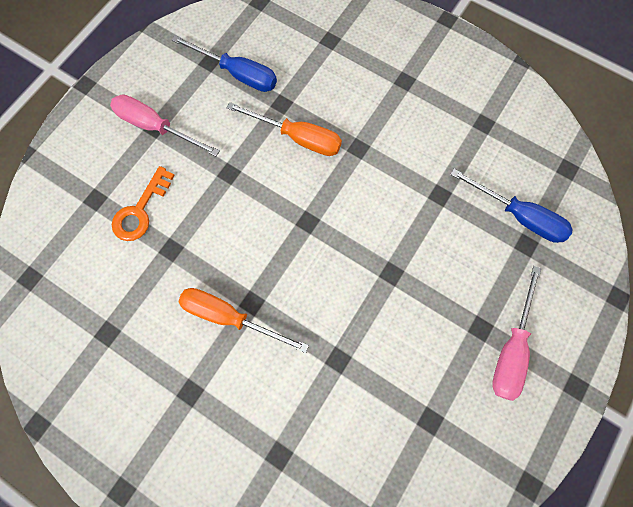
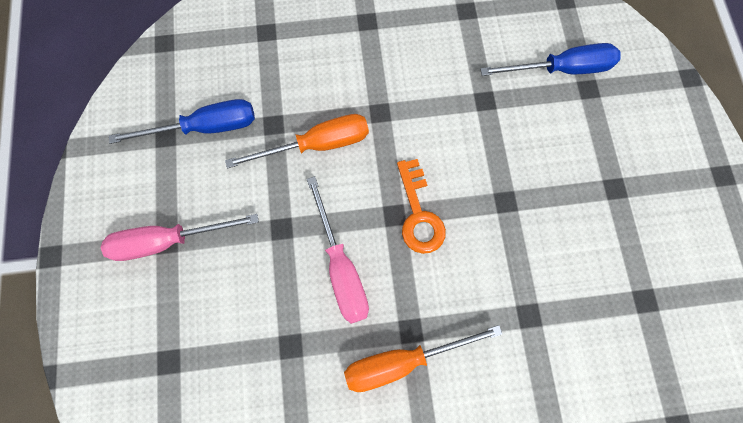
camera: 40 degrees left, 0 degrees up
orange key [112,166,175,241] -> orange key moved to [397,159,446,254]
pink screwdriver [492,266,542,401] -> pink screwdriver moved to [307,176,369,324]

